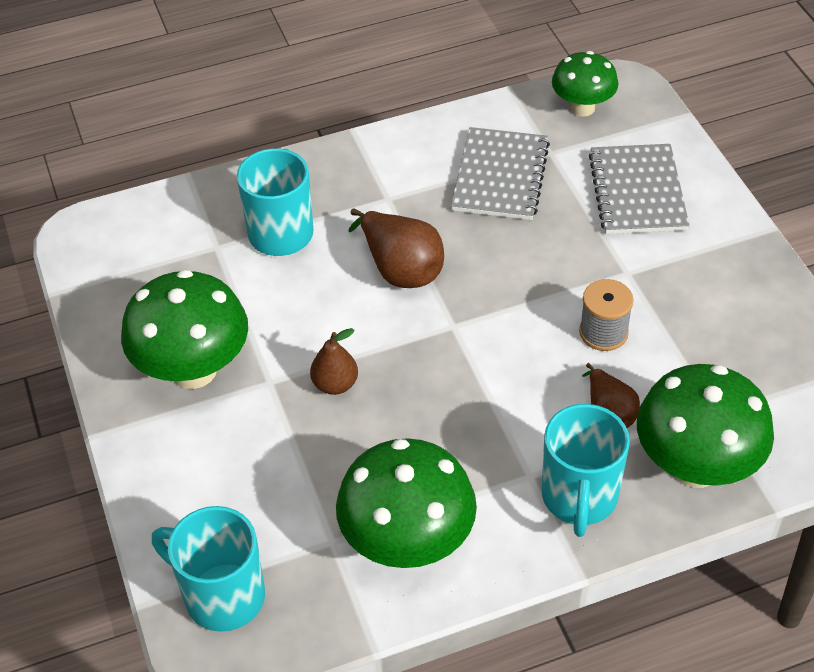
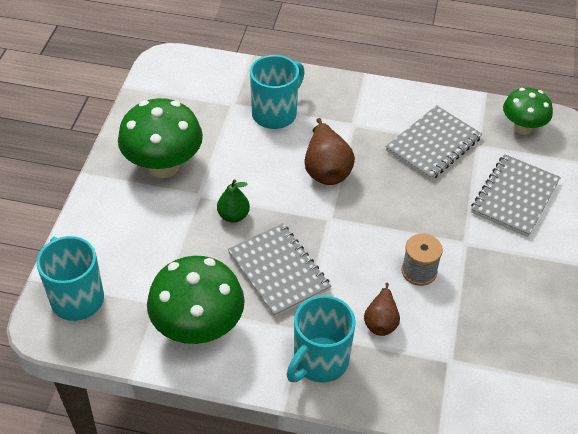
camera: 30 degrees right, 0 degrees up
brown pear [310,328,358,395] -> green pear [217,180,250,222]
green mushroom [637,364,774,488] -> none
none -> grey notebook [228,223,331,317]

